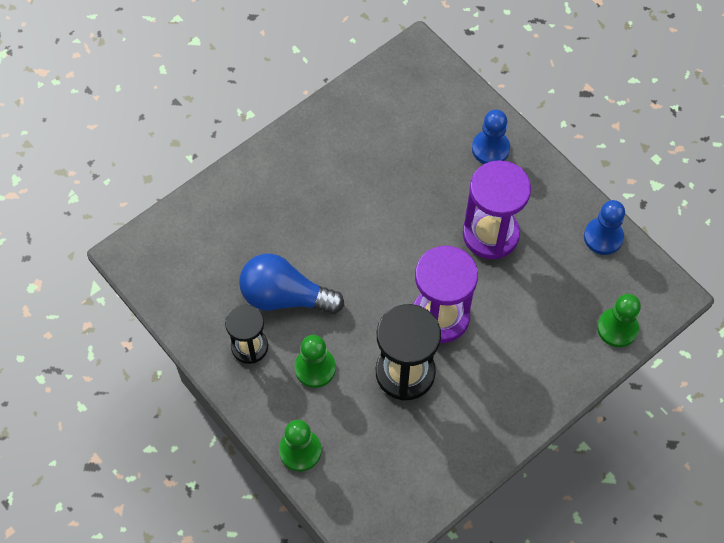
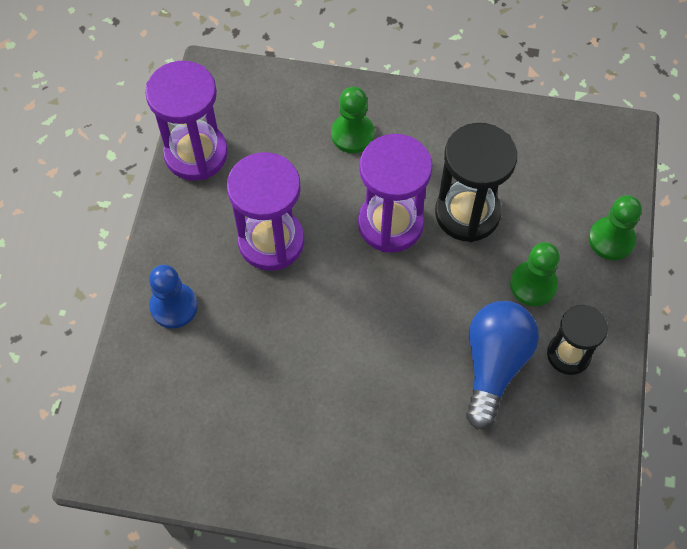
camera: 130 degrees left, 0 degrees up
blue light bulb [239,254,344,314] -> blue light bulb turned 135 degrees counterclockwise [466,301,539,429]
blue pawn [584,200,625,255] -> purple hourglass [145,61,228,181]
green pawn [597,294,641,347] -> green pawn moved to [331,87,375,153]

